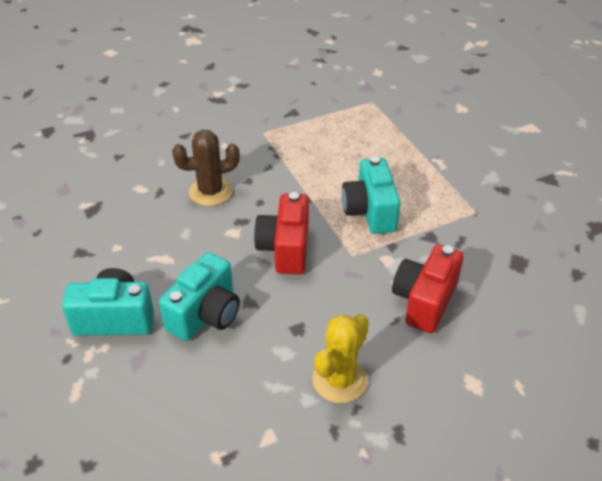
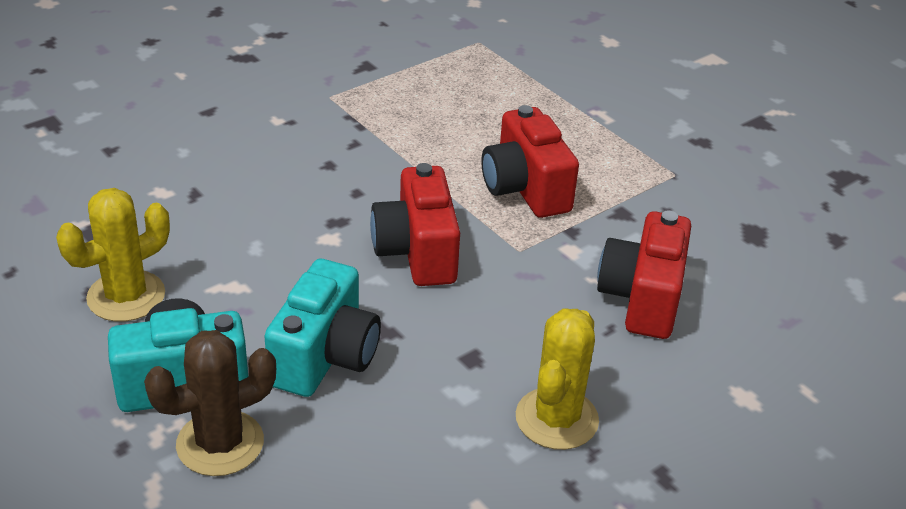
camera: 15 degrees left, 5 degrees down
brown cactus [172,130,240,206] -> brown cactus moved to [144,330,276,476]
turquoise camera [342,156,401,234] -> red camera [481,105,579,218]
none -> yellow cactus [56,188,170,322]

